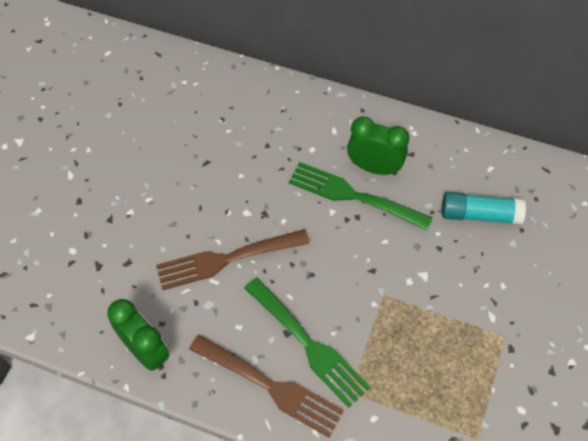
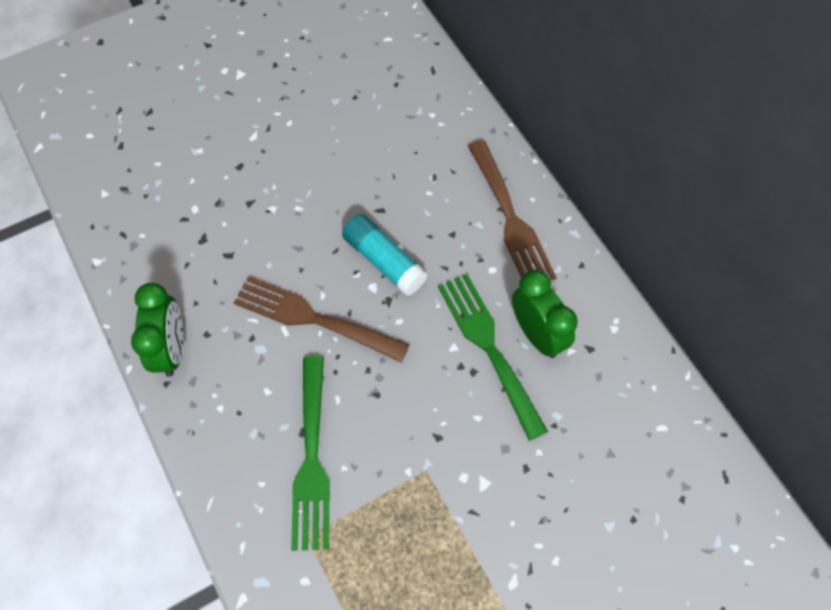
camera: 40 degrees right, 5 degrees up
brown fork [189,335,344,438] -> brown fork moved to [468,140,557,280]
turquoise glue stick [442,192,526,225] -> turquoise glue stick moved to [342,214,428,296]

